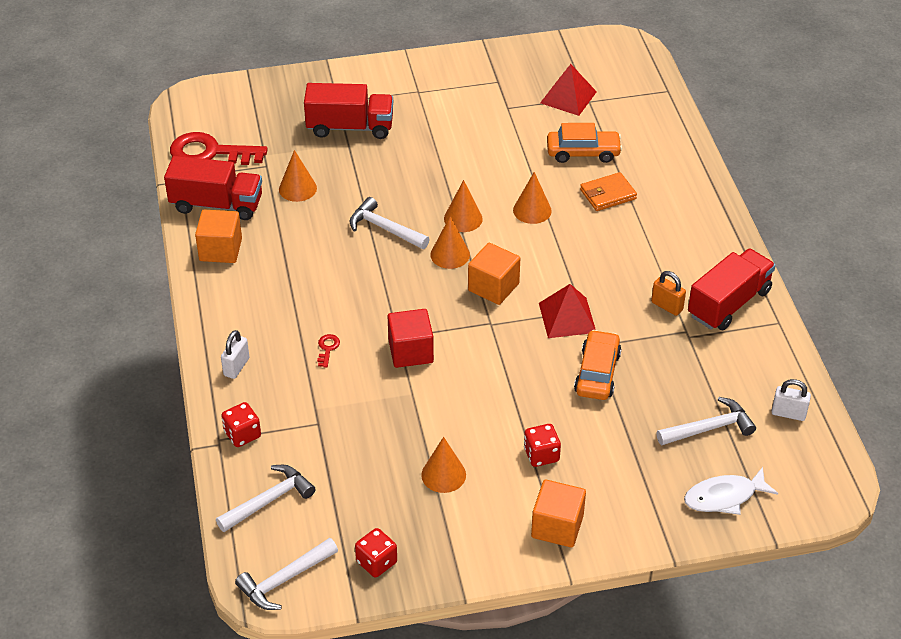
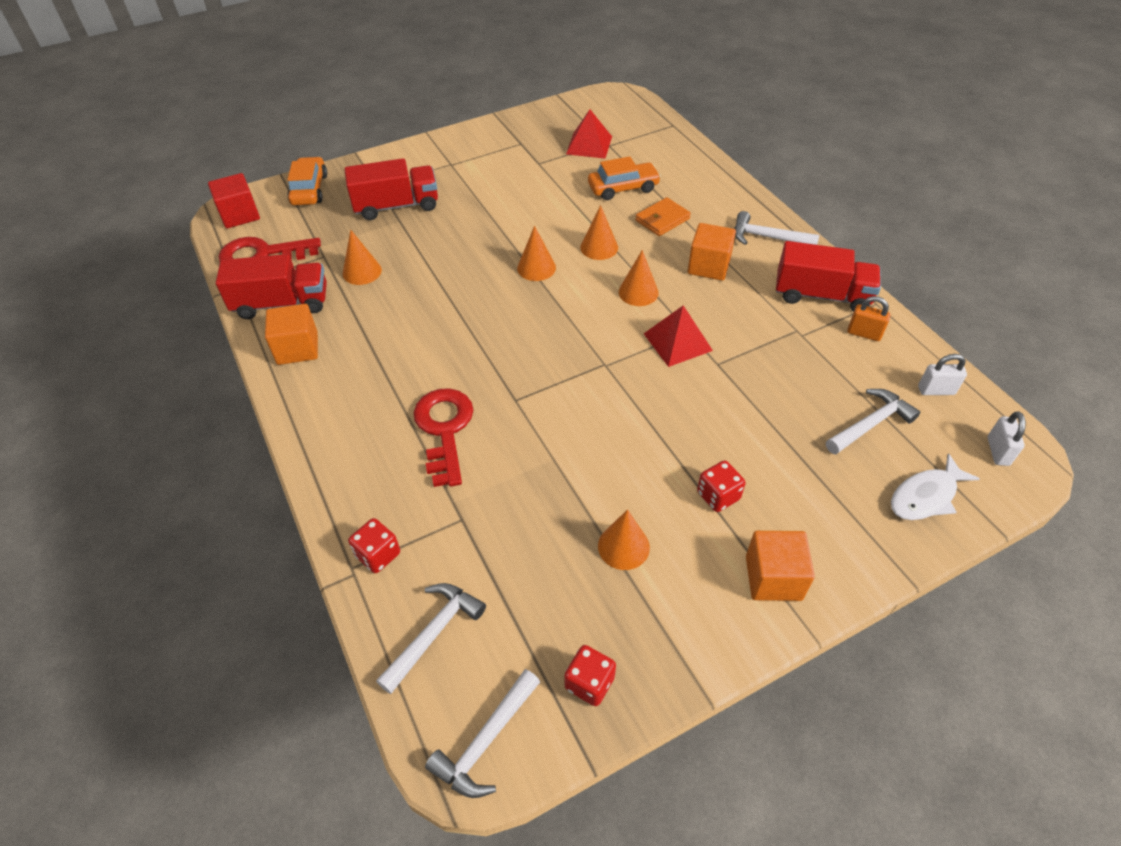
camera: 15 degrees left, 5 degrees up
white padlock [221,330,249,379] -> white padlock moved to [988,411,1026,466]
red key [317,334,340,367] -> red key [413,388,473,487], size x2.50
white hammer [350,197,430,249] -> white hammer moved to [734,211,819,245]
red cube [388,309,434,368] -> red cube moved to [208,173,260,228]
orange cone [430,216,470,269] -> orange cone moved to [619,250,659,306]
orange cube [468,243,520,305] -> orange cube moved to [688,223,736,281]
orange car [574,330,622,400] -> orange car moved to [287,157,327,205]
orange padlock [651,271,686,316] -> orange padlock moved to [847,296,891,341]
red truck [688,249,776,330] -> red truck turned 75 degrees clockwise [776,241,881,312]

